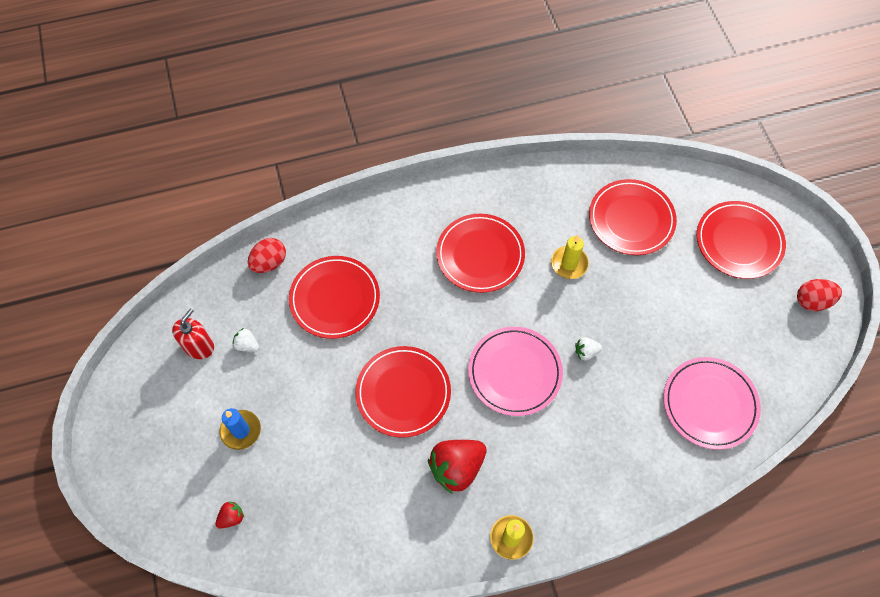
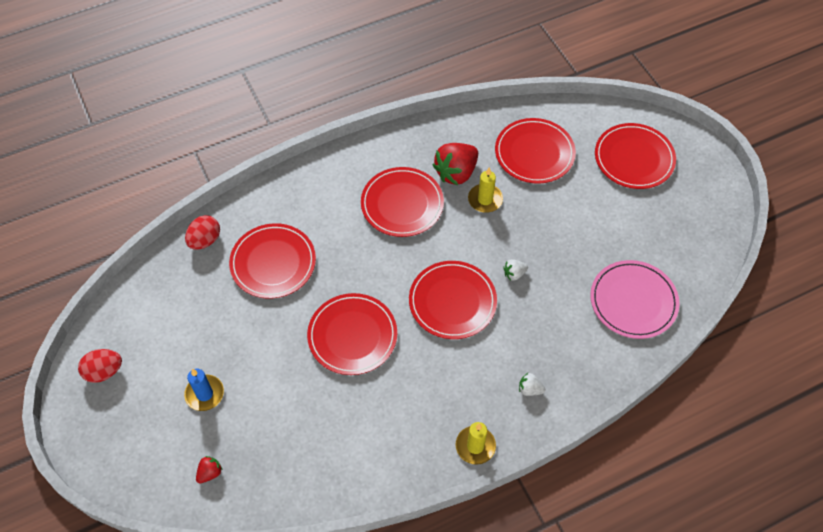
camera: 10 degrees left, 5 degrees down
red soap dispenser [172,308,214,359] -> none
white strawberry [233,328,259,352] -> white strawberry moved to [519,373,546,396]
red strawberry [428,440,487,494] -> red strawberry moved to [433,143,478,185]
pink plate [468,327,563,416] -> red plate [409,261,497,339]
red egg [797,279,842,311] -> red egg moved to [78,349,122,383]

